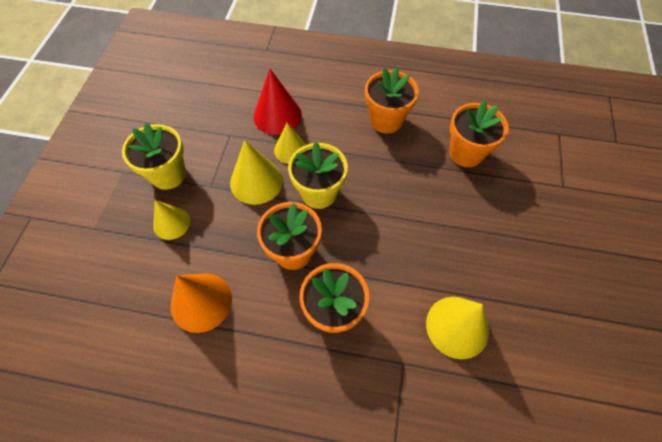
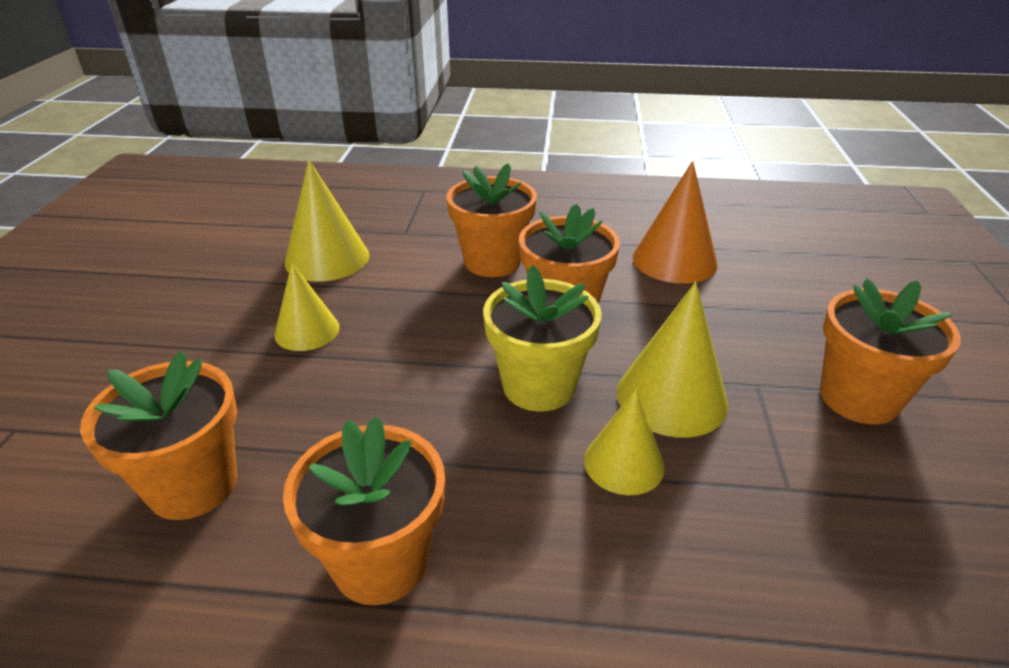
camera: 175 degrees right, 25 degrees down
yellow flower pot [122,123,186,190] -> orange flower pot [820,278,961,425]
yellow cone [153,200,190,240] -> yellow cone moved to [275,263,340,351]
red cone [254,69,302,135] -> none

